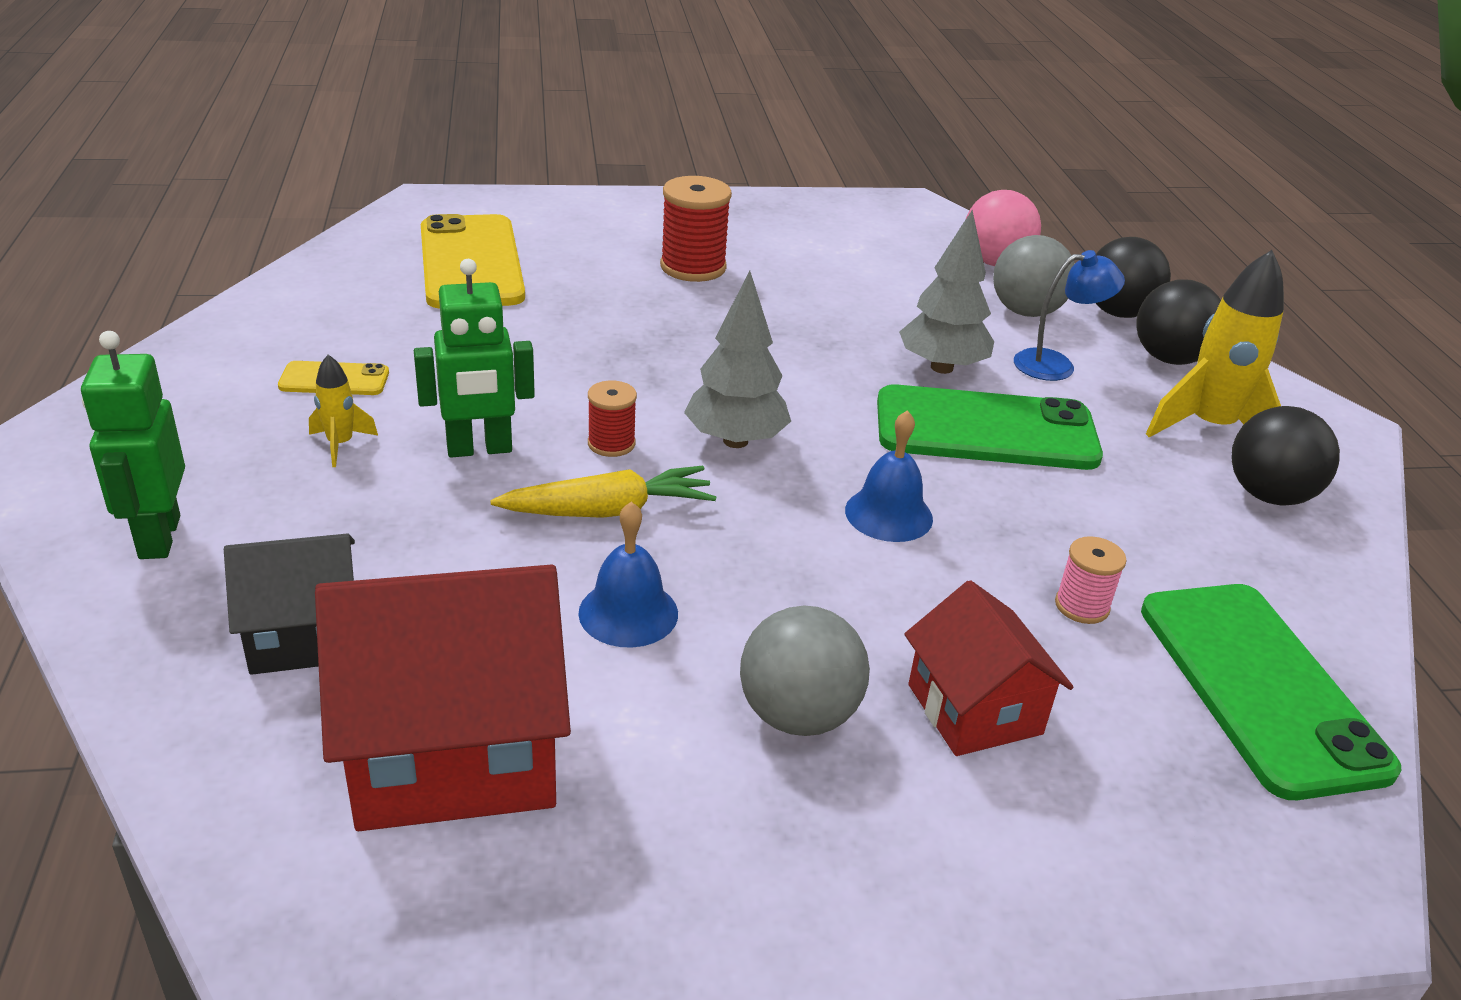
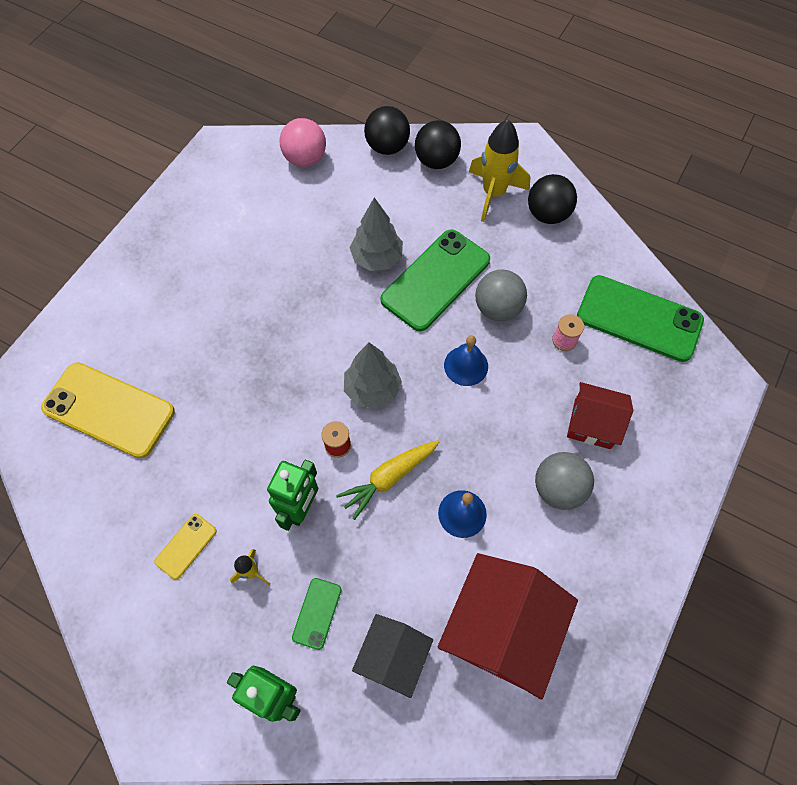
camera: 50 degrees left, 30 degrees up
yellow carrot [490,466,717,518] -> yellow carrot turned 150 degrees counterclockwise [336,440,439,520]
red spool [660,176,732,282] -> none
grey ball [993,235,1075,317] -> grey ball moved to [475,269,527,321]
blue lamp [1014,250,1125,381] -> none
none -> green phone [292,578,341,650]

